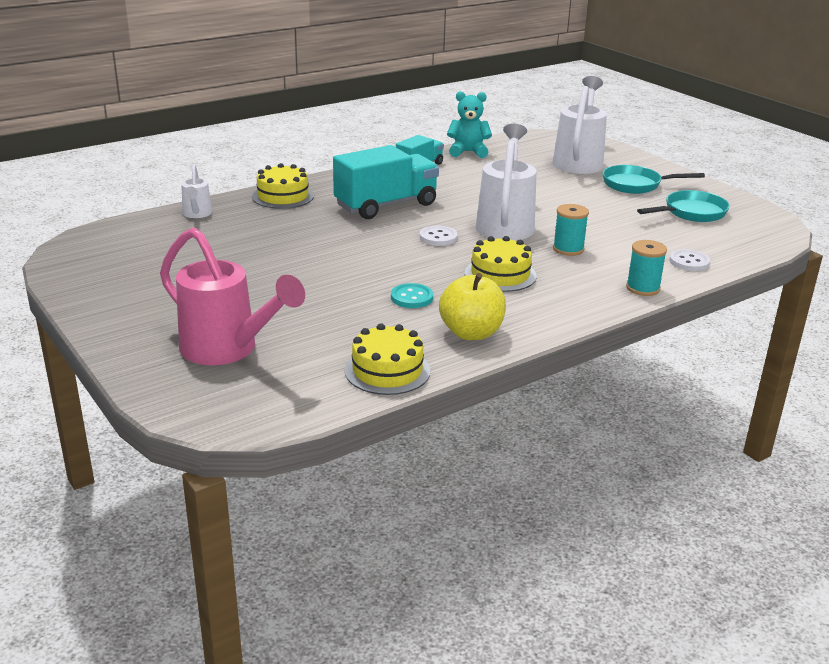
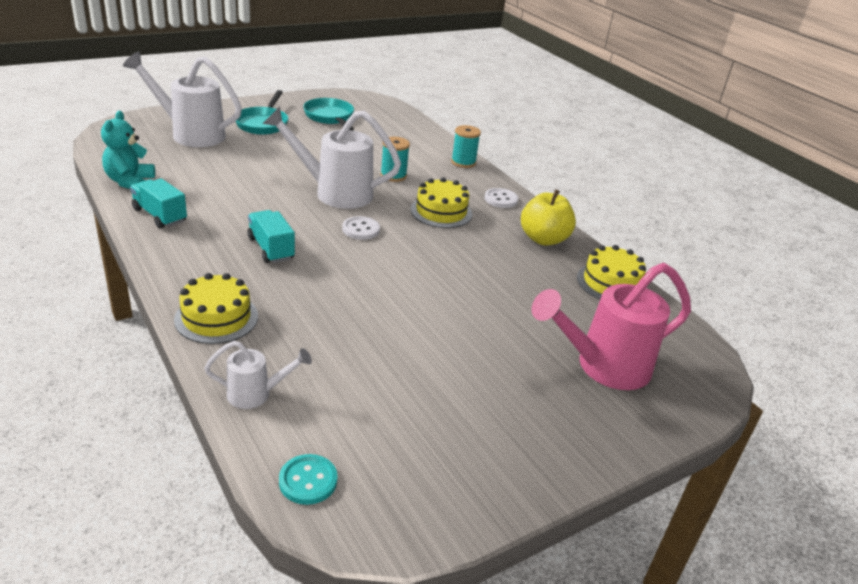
camera: 90 degrees left, 5 degrees up
pink watering can [160,227,305,365] -> pink watering can turned 150 degrees counterclockwise [531,263,691,390]
turquoise truck [333,145,439,219] -> turquoise truck [247,210,295,263], size x0.57
turquoise button [391,283,433,308] -> turquoise button moved to [279,454,338,505]
white button [669,249,710,271] -> white button moved to [484,188,518,208]

